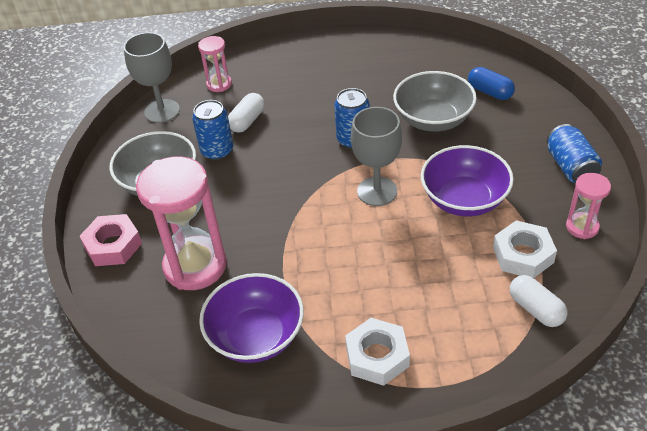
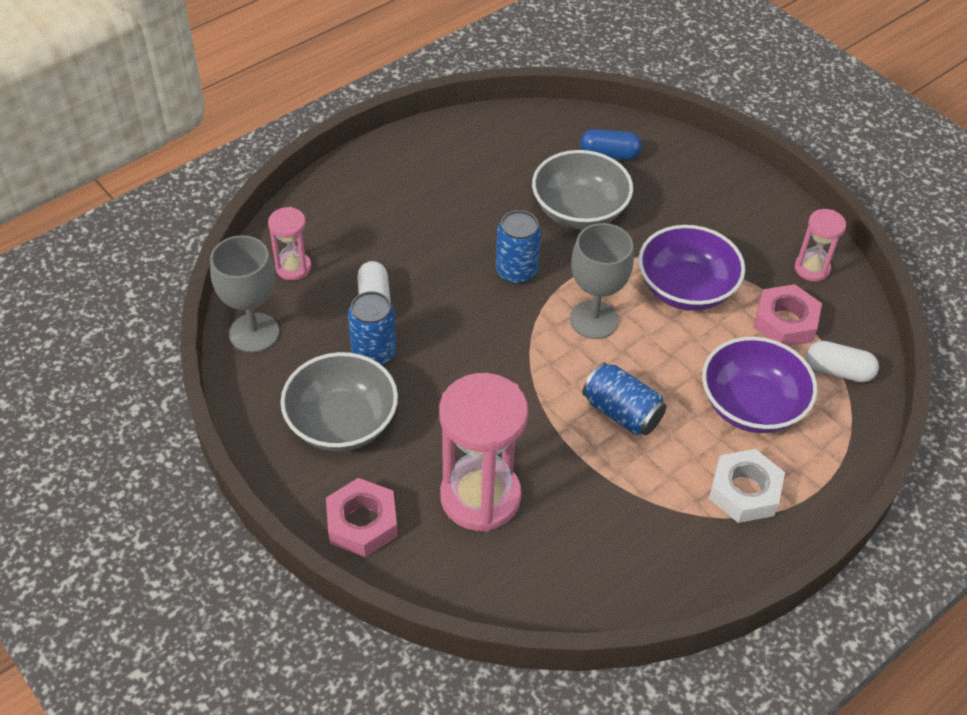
camera: 40 degrees left, 5 degrees up
purple bowl [199,273,304,363] -> purple bowl moved to [702,336,817,433]
white nut [493,220,557,278] -> pink nut [753,284,822,346]
blue can [547,124,602,183] -> blue can moved to [582,362,666,435]

